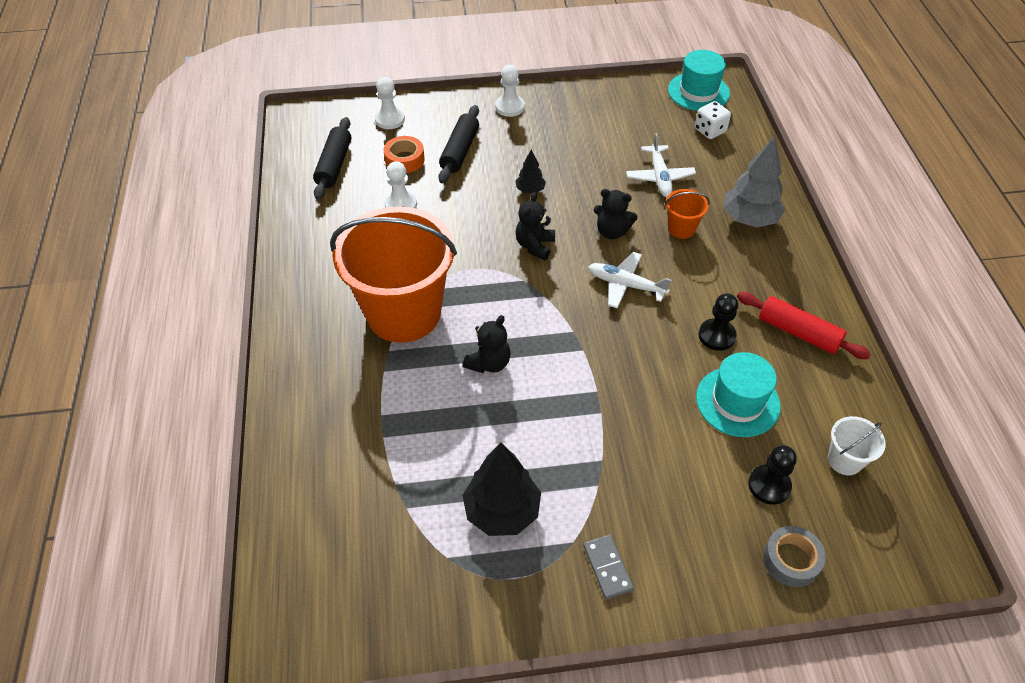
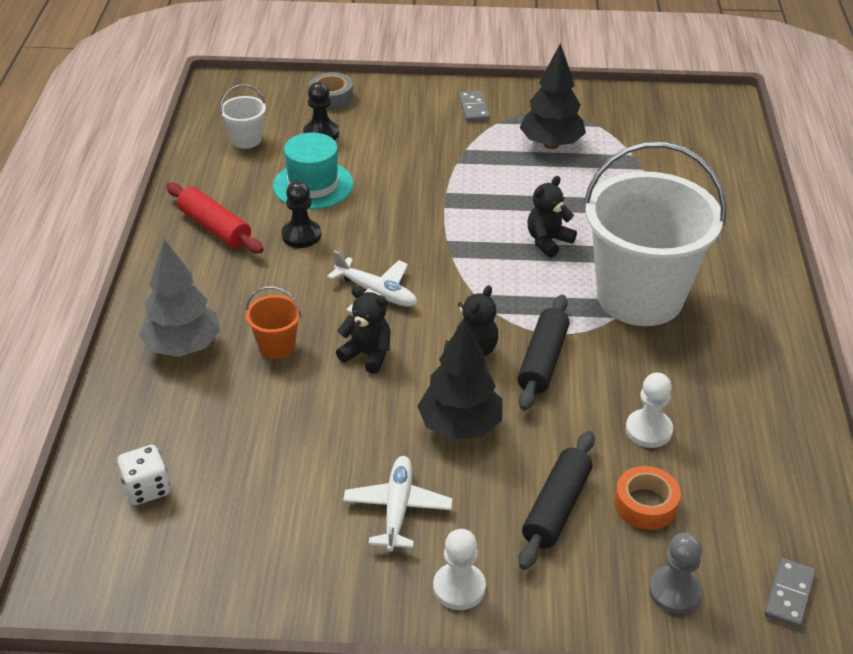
camera: 170 degrees left, 10 degrees down
black rolling pin [313,117,351,200] -> black rolling pin moved to [517,295,570,411]
orange bucket [330,207,457,343] -> white bucket [583,142,726,326]
white pawn [375,77,405,129] -> grey pawn [649,533,703,614]
black tree [515,149,546,193] -> black tree [417,317,502,440], size x1.92
white plane [626,133,696,197] -> white plane moved to [343,456,453,552]
turquoise hat [668,50,730,111] -> none
none -> grey domino [764,558,816,628]

